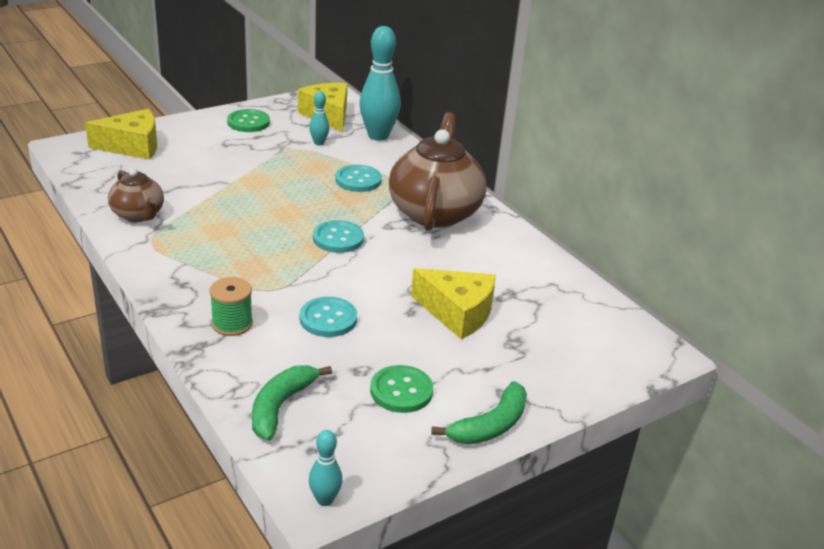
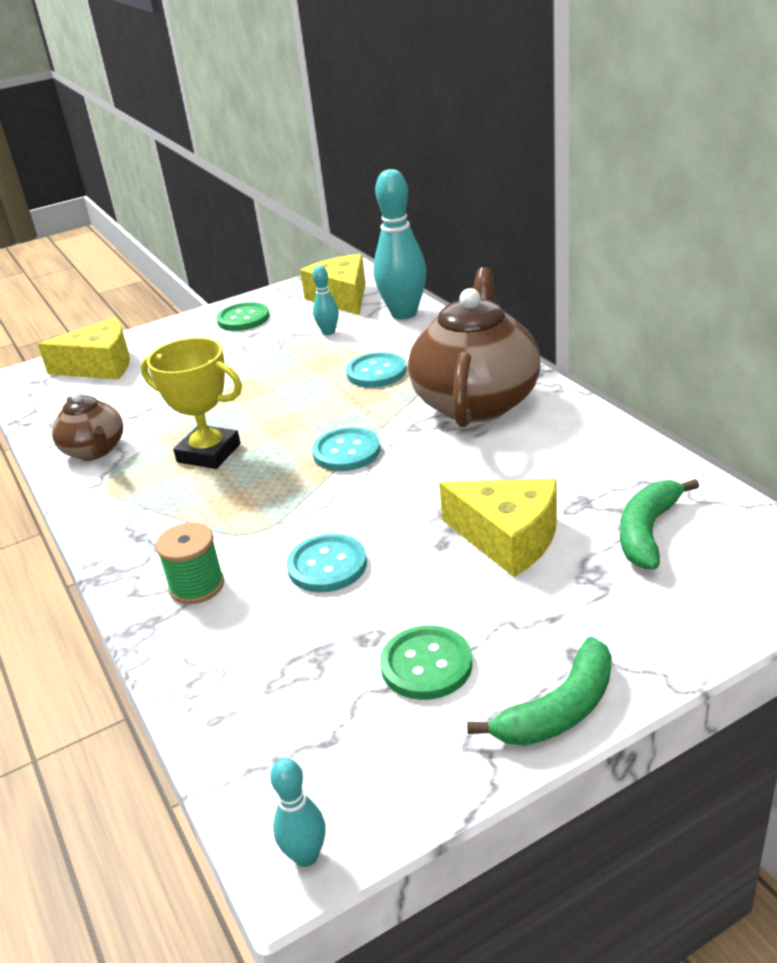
camera: 10 degrees right, 0 degrees up
green banana [252,365,332,441] -> green banana moved to [620,479,699,569]
none -> yellow trophy [141,337,242,469]

